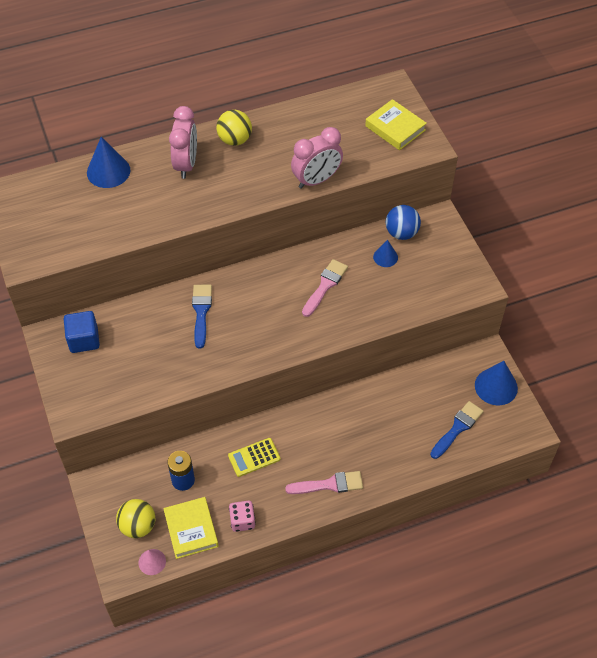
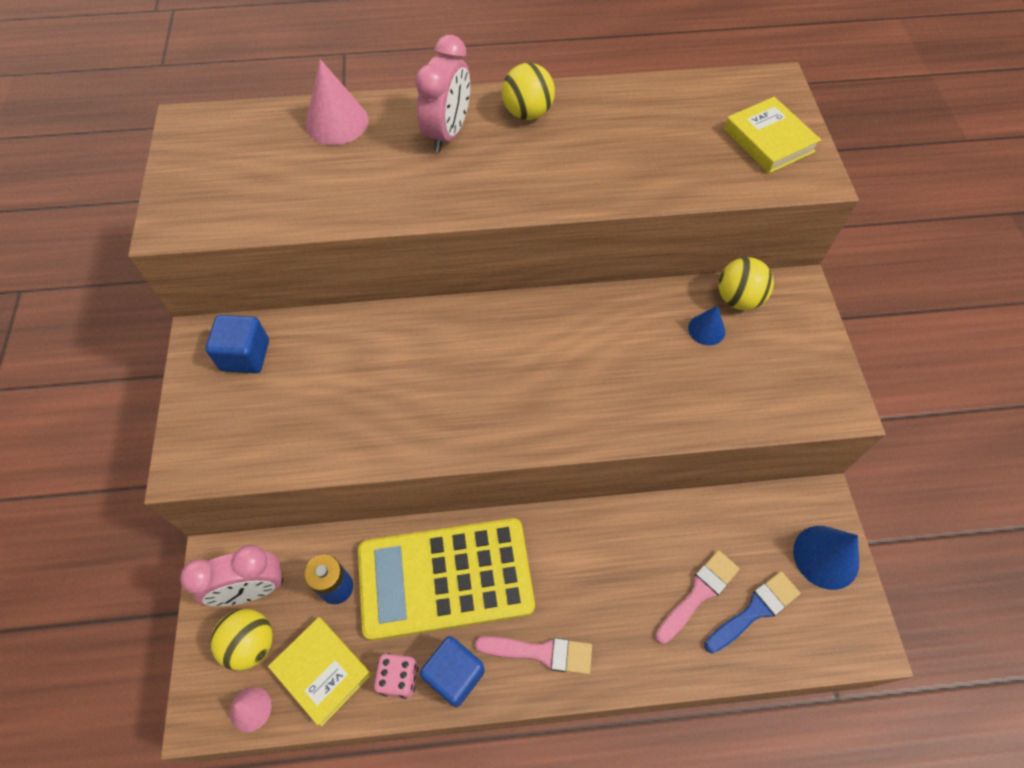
camera: 15 degrees right, 5 degrees up
blue cone [87,137,131,188] -> pink cone [305,59,369,145]
yellow book [163,497,219,559] -> yellow book turned 45 degrees counterclockwise [268,617,372,726]
blue brush [192,285,212,349] -> none
yellow calculator [228,438,280,477] -> yellow calculator [358,518,535,641], size x2.43
pink clock [291,127,343,189] -> pink clock moved to [180,545,283,606]
pink brush [302,259,348,317] -> pink brush moved to [655,550,740,644]
blue ball [386,205,421,240] -> yellow ball [718,257,774,310]
none -> blue cube [420,636,485,707]

